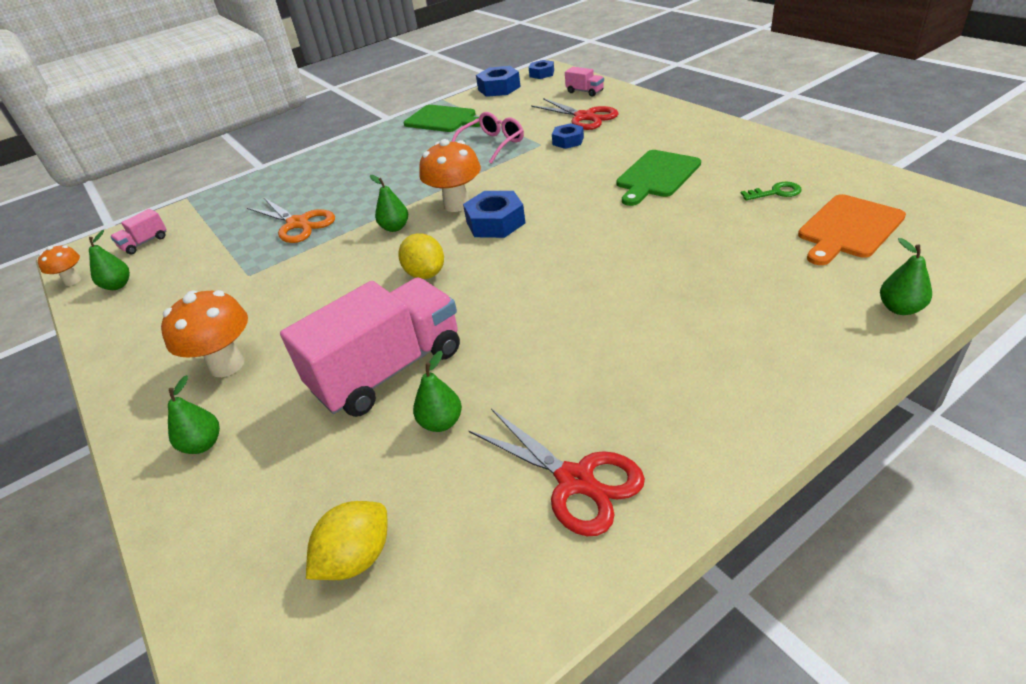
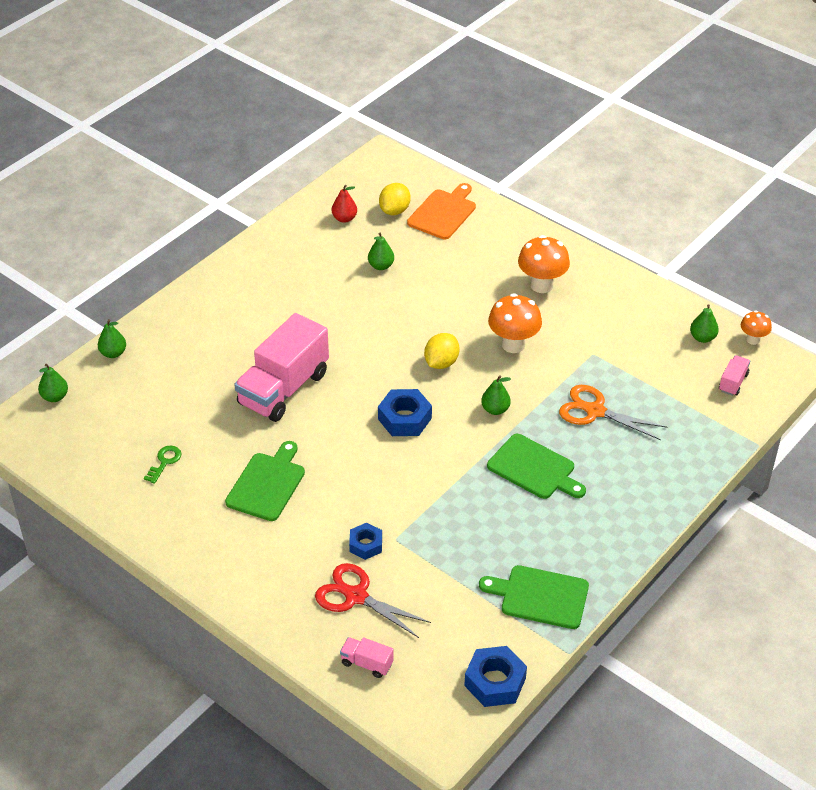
camera: 160 degrees right, 5 degrees up
green pear [168,375,220,454] -> green pear moved to [38,364,68,402]
pink truck [280,278,460,417] -> pink truck moved to [234,313,329,422]
yellow lemon [398,233,444,279] -> yellow lemon turned 75 degrees clockwise [424,333,460,369]
orange mushroom [419,139,481,212] -> orange mushroom moved to [488,293,542,353]
pink glasses [452,112,524,164] -> none
red scissors [469,409,645,536] -> none
blue nut [529,60,554,79] -> none
green key [741,182,801,201] -> green key turned 135 degrees clockwise [144,446,182,484]
orange cutting board [798,194,906,265] -> orange cutting board moved to [407,183,476,239]
none -> red pear [332,185,357,223]
none -> green cutting board [487,434,586,499]

